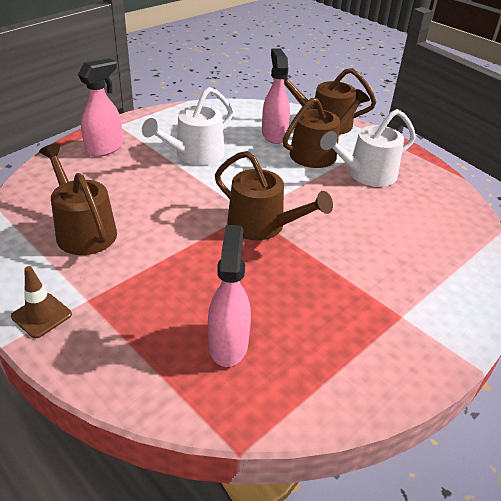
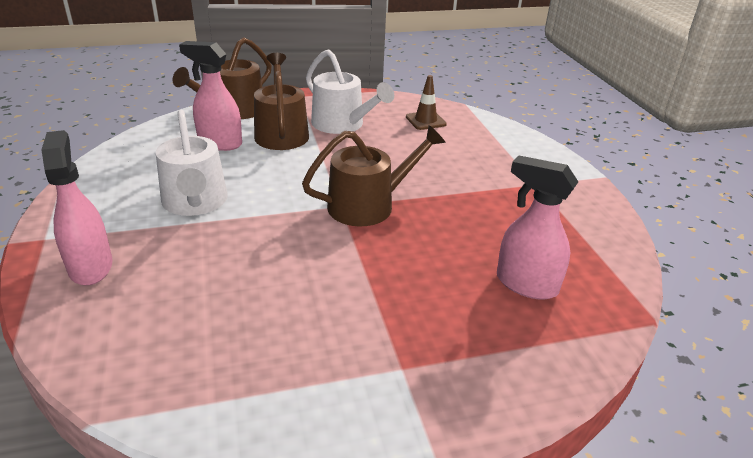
camera: 60 degrees left, 5 degrees down
brown traffic cone [11,266,72,338] -> brown traffic cone moved to [406,75,447,130]
brown watering can [39,143,117,255] -> none
white watering can [320,109,416,187] -> white watering can turned 45 degrees counterclockwise [306,49,394,134]

